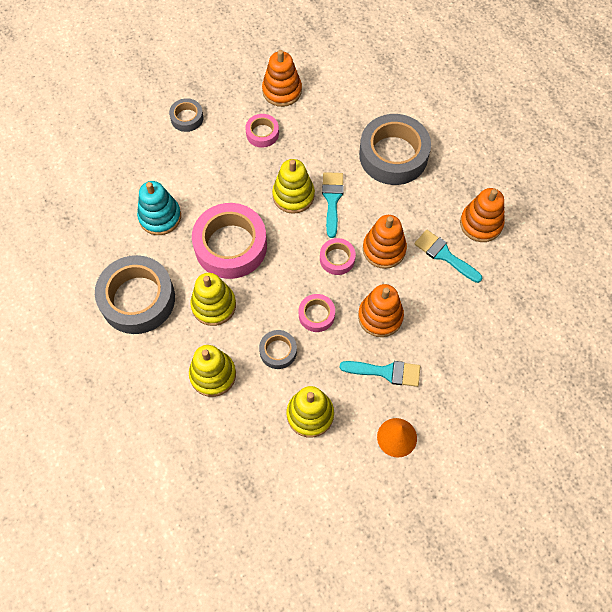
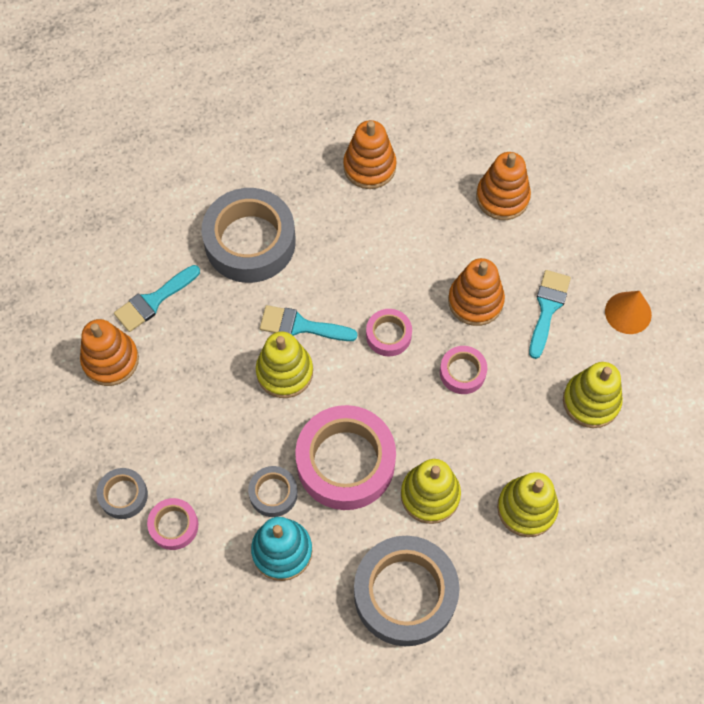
camera: 80 degrees left, 0 degrees up
pink tape [245,114,279,148] -> pink tape moved to [147,498,198,550]
grey tape [259,330,297,369] -> grey tape moved to [248,466,298,517]
orange stacking toy [363,215,407,269] -> orange stacking toy moved to [476,152,531,220]
turquoise brush [414,230,482,283] -> turquoise brush moved to [114,265,200,332]

